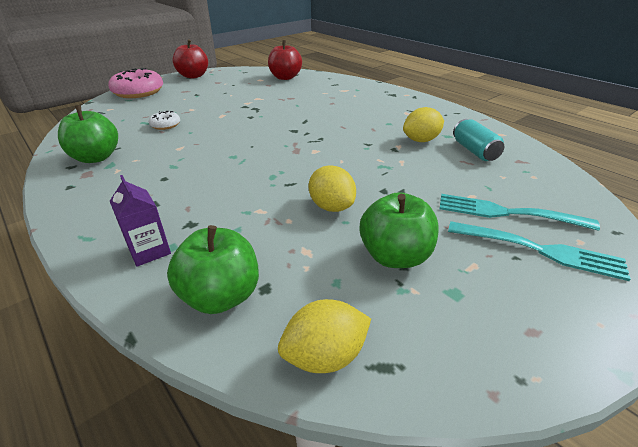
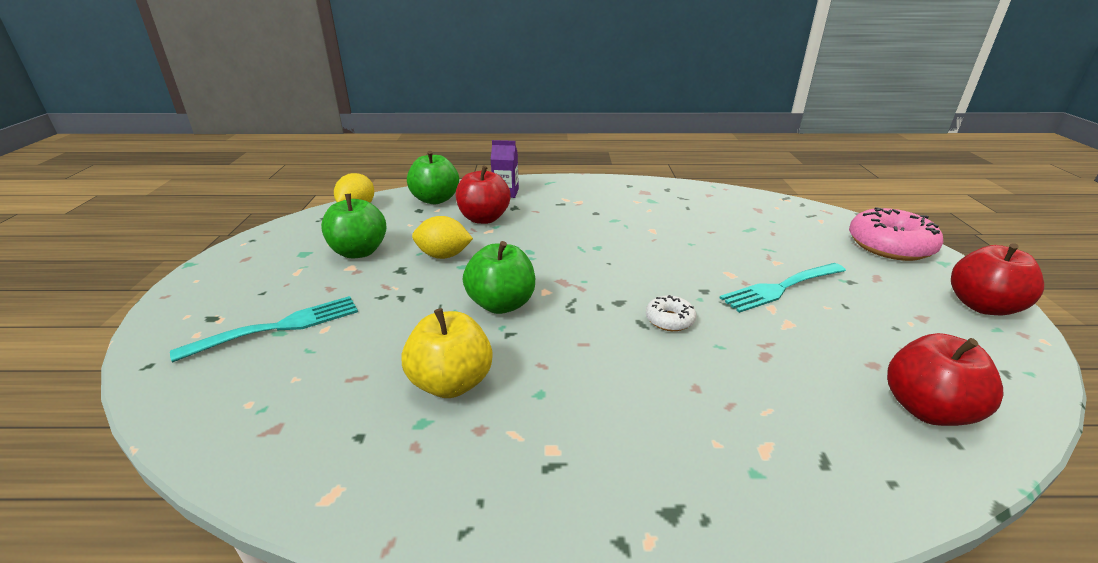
camera: 130 degrees right, 5 degrees down
green apple [58,106,118,163] -> green apple moved to [463,241,535,314]
white donut [149,111,180,130] -> white donut moved to [646,295,696,331]
yellow lemon [403,107,444,142] -> yellow apple [402,308,493,398]
turquoise fork [448,221,631,281] -> turquoise fork moved to [720,263,846,313]
turquoise can [453,119,505,161] -> none
none -> red apple [456,165,510,224]

